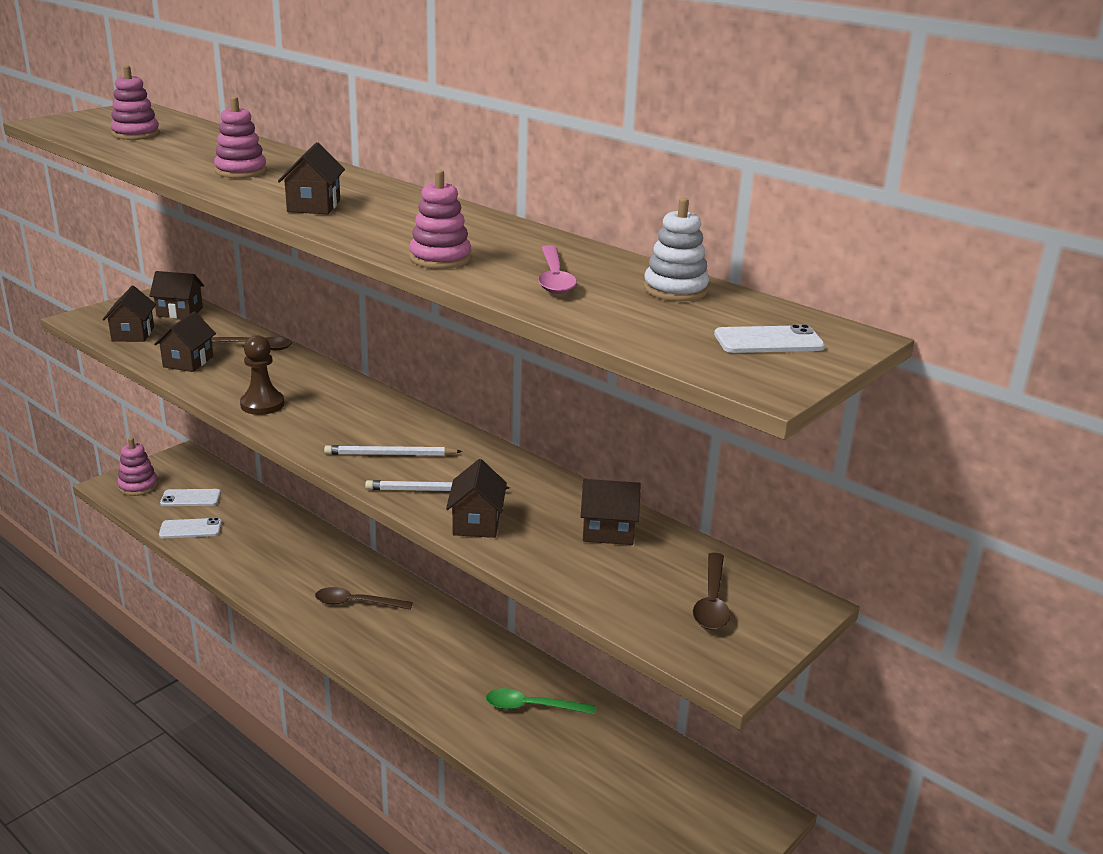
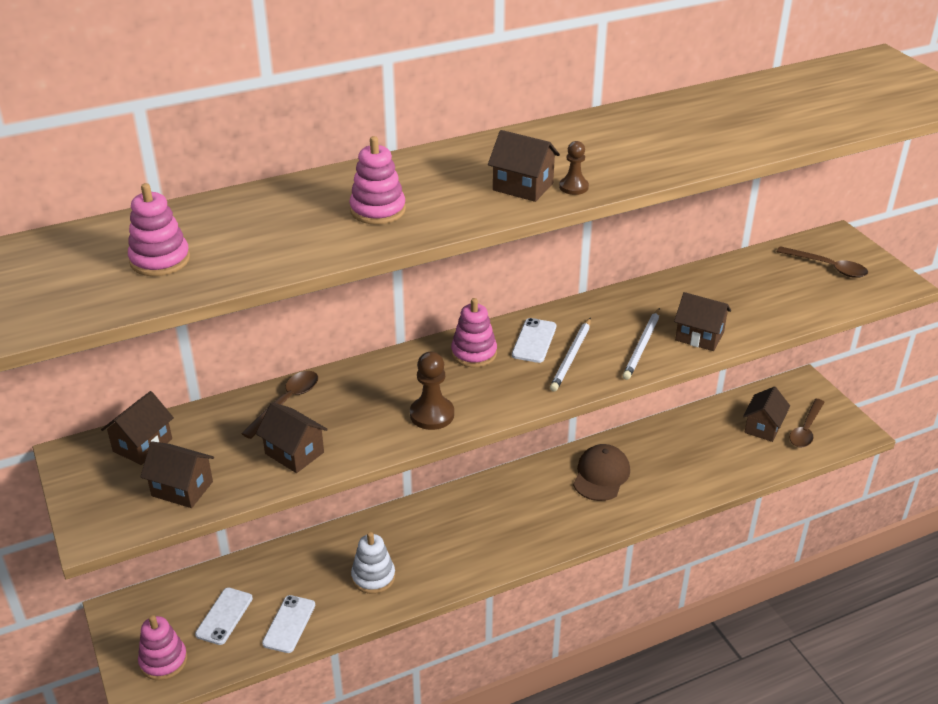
camera: 65 degrees left, 10 degrees up
brown spoon [315,587,413,610] -> brown spoon moved to [789,399,825,448]
pink stacking toy [409,170,471,269] -> pink stacking toy moved to [451,298,497,367]
green spoon [486,688,595,714] -> none
pink spoon [538,245,577,294] -> none
brown house [581,479,641,545] -> brown house moved to [743,386,790,442]
white stacking toy [644,198,709,301] -> white stacking toy moved to [351,532,395,594]
white phone [714,324,825,353] -> white phone moved to [512,318,556,363]
none -> brown pawn [559,141,589,195]
none -> brown cap [573,444,630,501]

